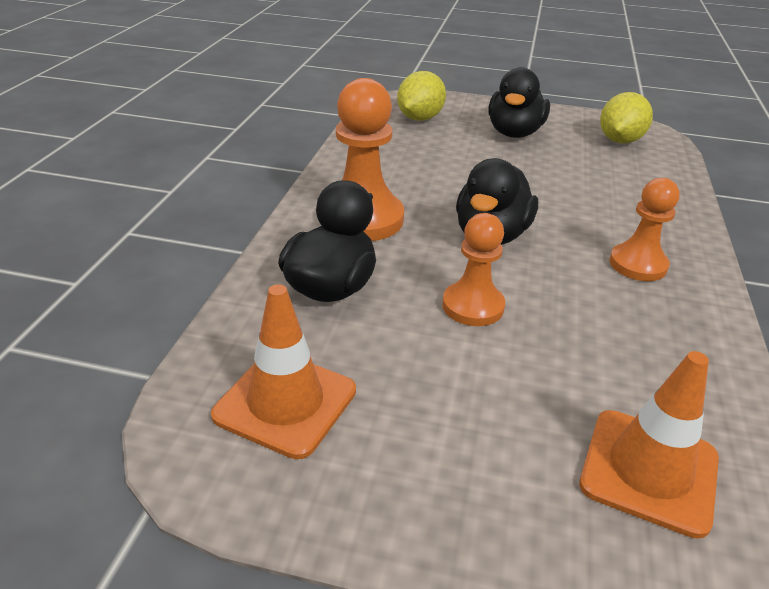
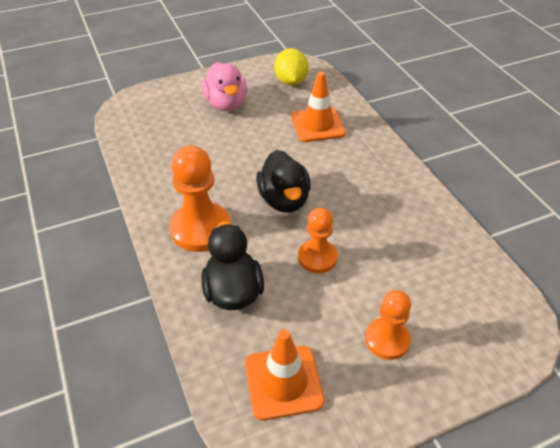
camera: 35 degrees left, 10 degrees up
yellow lemon [397,71,446,121] -> none
black duck [488,67,550,138] -> pink duck [202,62,247,111]
orange traffic cone [579,351,719,539] -> orange traffic cone moved to [291,71,346,142]
orange pawn [609,178,680,281] -> orange pawn moved to [365,290,411,360]

